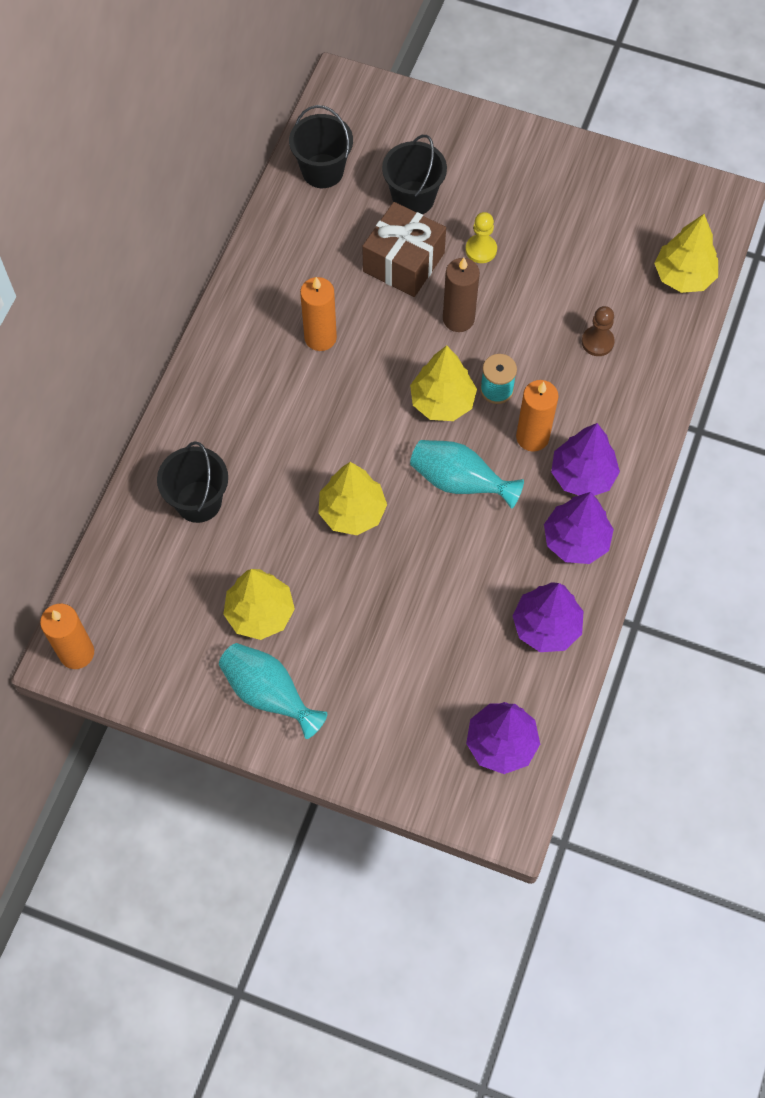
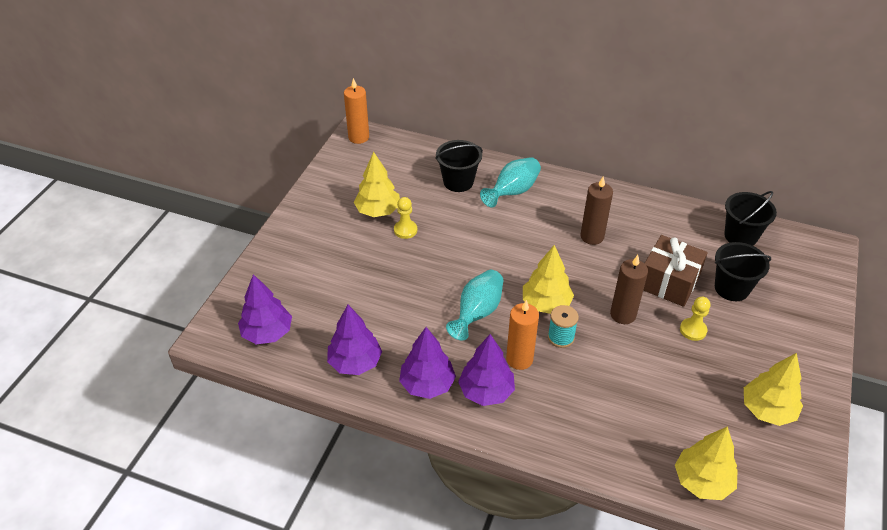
camera: 90 degrees right, 20 degrees down
turquoise vase [219,643,327,739] -> turquoise vase moved to [480,157,541,208]
orange candle [300,277,337,351] -> brown candle [580,176,613,245]
yellow tree [318,462,387,535] -> yellow tree moved to [744,353,803,426]
brown pawn [582,306,615,356] -> none
none -> yellow pawn [394,197,417,239]

